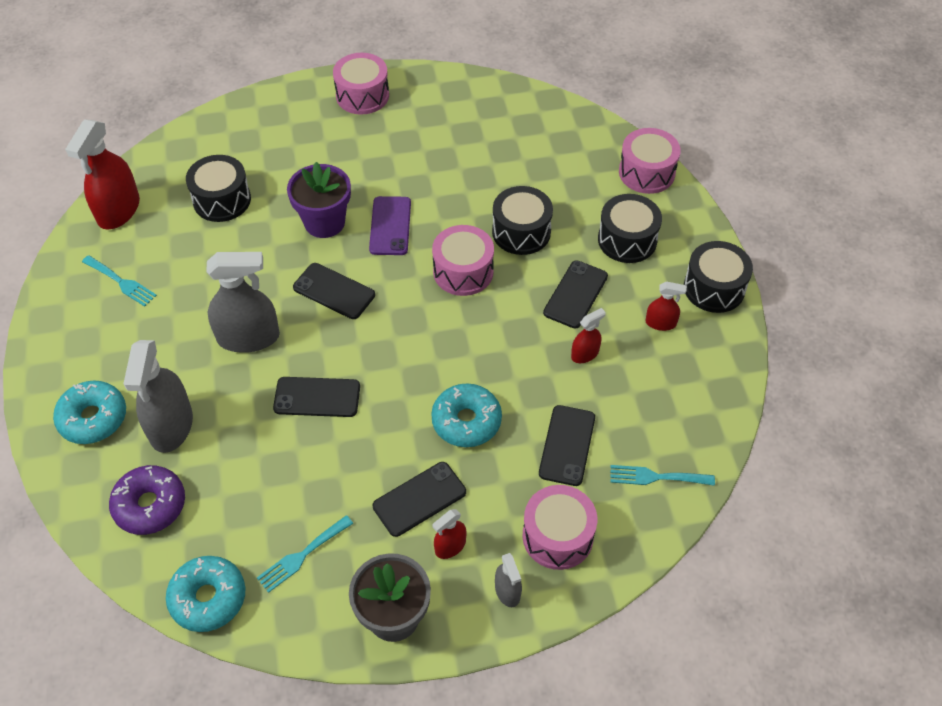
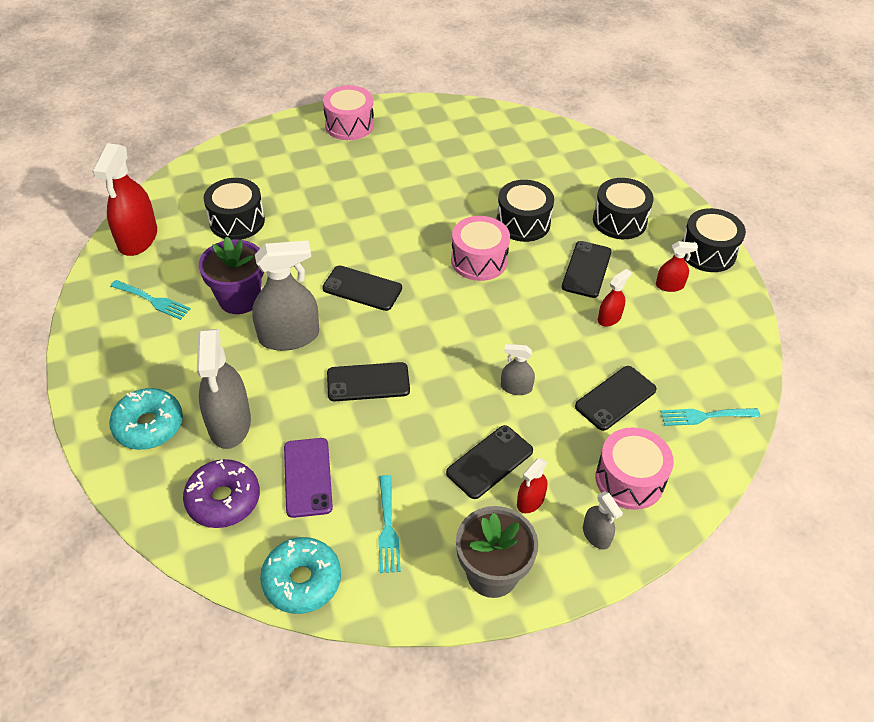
camera: 10 degrees left, 5 degrees down
turquoise fork [257,515,354,593] -> turquoise fork turned 45 degrees counterclockwise [378,475,401,573]
purple flower pot [287,162,351,238] -> purple flower pot moved to [199,236,264,314]
purple phone [369,196,411,255] -> purple phone moved to [284,438,333,518]
turquoise donut [431,383,502,447] -> grey spray bottle [501,344,535,395]
black phone [539,405,595,486] -> black phone turned 45 degrees clockwise [575,366,657,431]
pink drum [619,128,681,194] -> none

